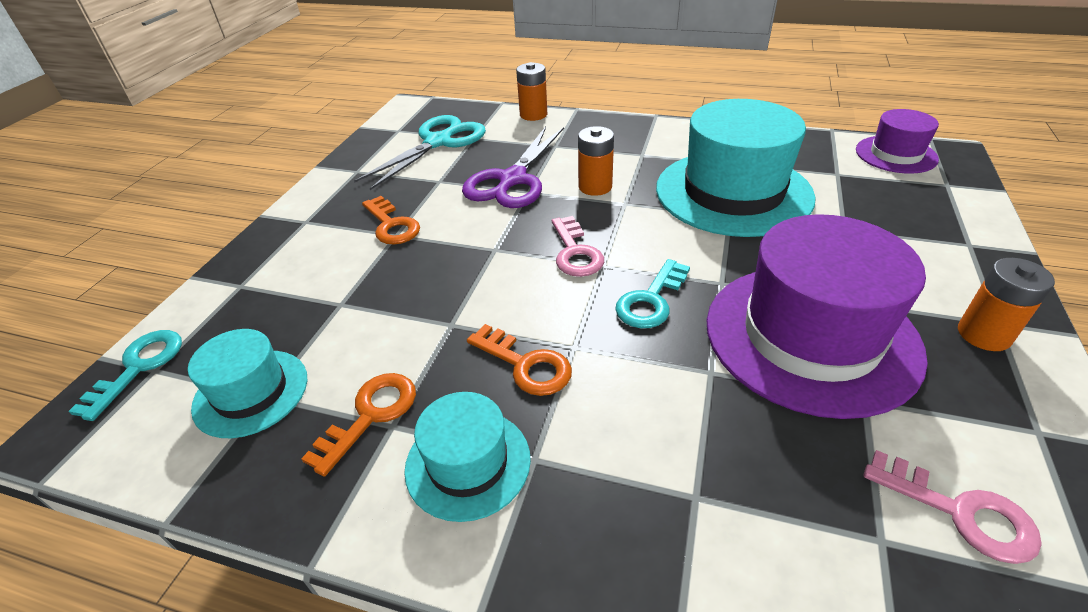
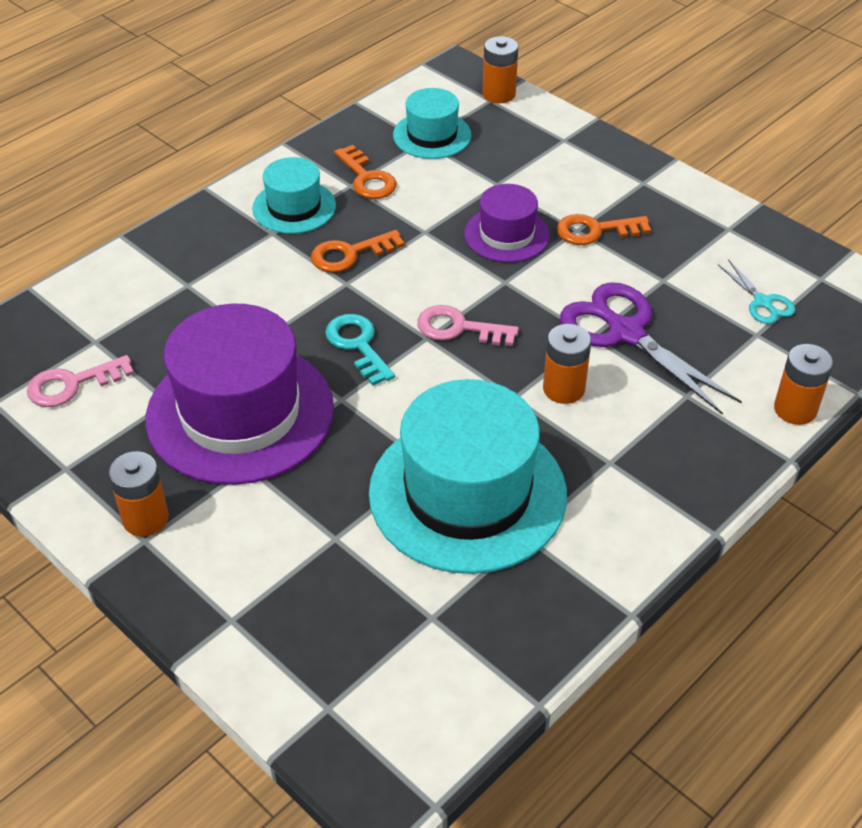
camera: 115 degrees right, 5 degrees up
turquoise key [68,330,182,421] -> orange battery [483,36,518,103]
turquoise scissors [354,115,486,190] -> turquoise scissors [718,259,795,324], size x0.49
purple hat [856,109,939,174] -> purple hat moved to [464,184,550,262]

